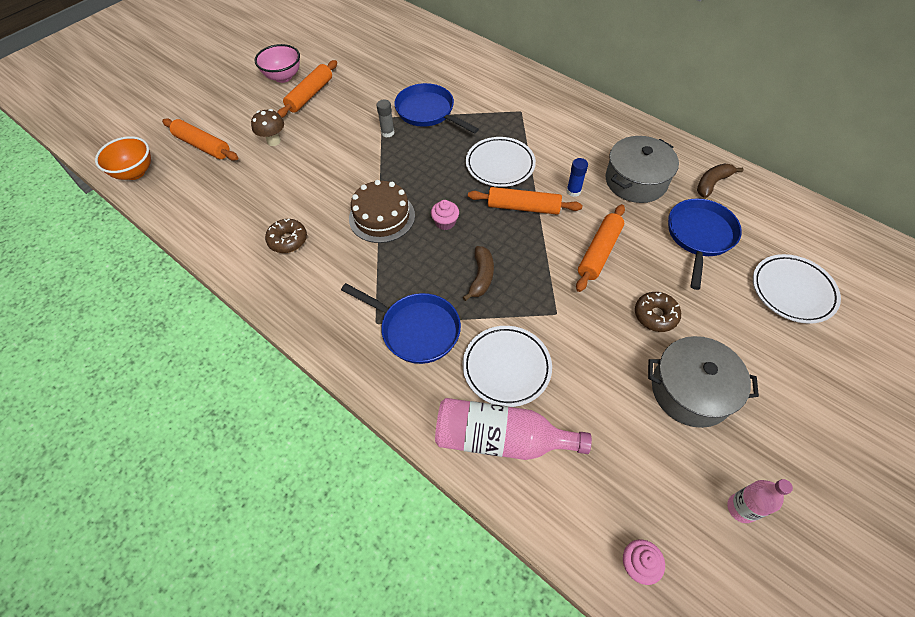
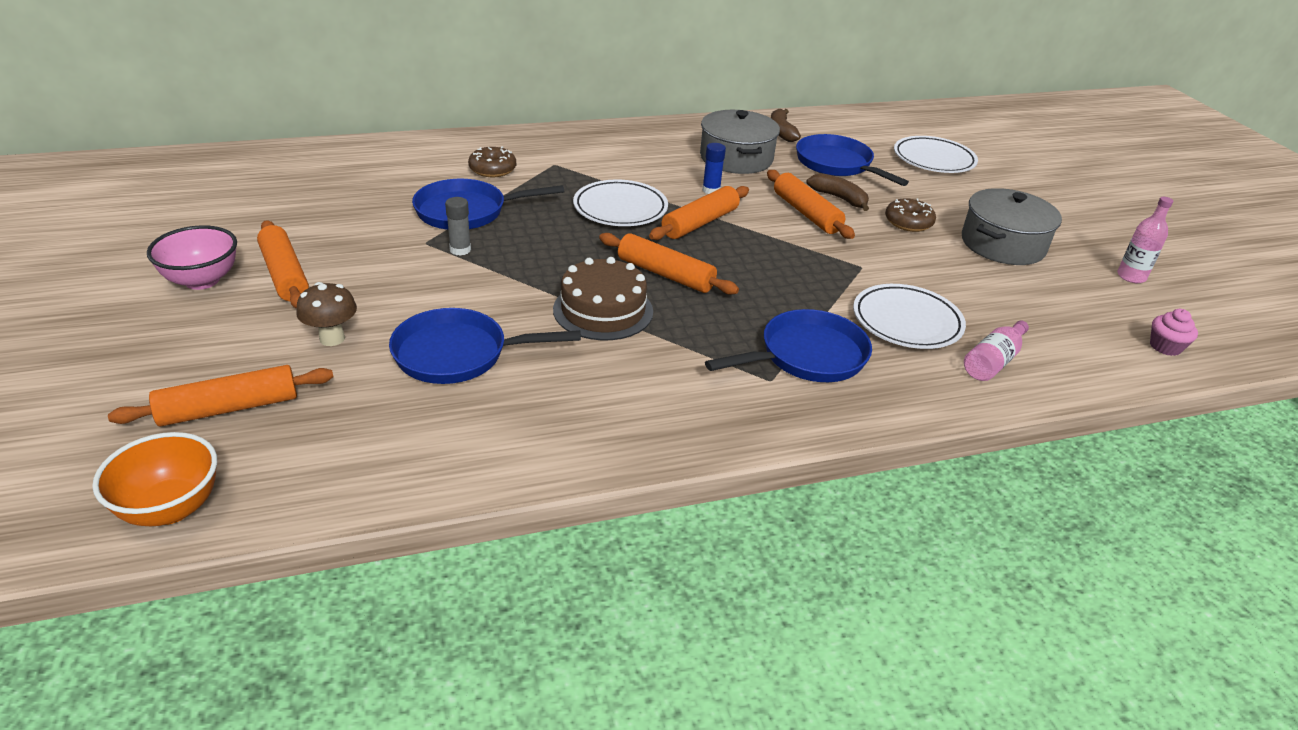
camera: 60 degrees left, 20 degrees down
brown donut [265,219,307,253] -> brown donut moved to [468,146,516,177]
pink cupcake [431,200,459,230] -> orange rolling pin [599,233,739,295]
pink bottle [435,398,592,460] -> pink bottle [964,321,1029,381], size x0.57
brown banana [463,246,494,301] -> brown banana moved to [807,173,869,211]
none -> blue pan [389,308,581,384]

